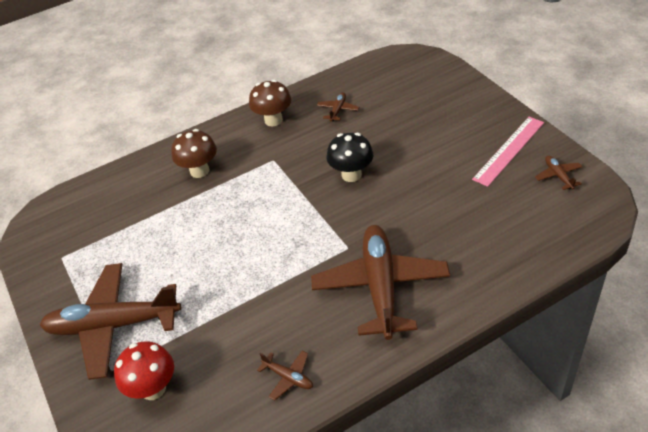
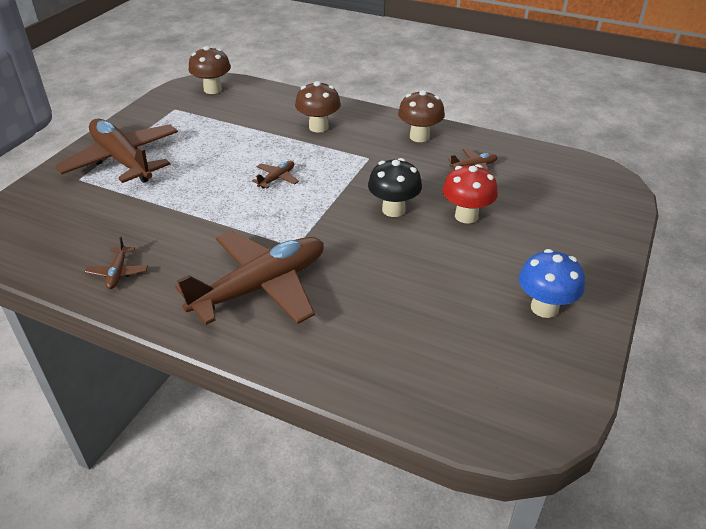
camera: 50 degrees right, 5 degrees down
red mushroom [114,341,174,400] -> red mushroom moved to [442,164,498,224]
pink ruler [472,117,544,187] -> blue mushroom [519,249,585,318]
brown plane [535,156,583,190] -> brown plane moved to [252,161,299,189]
none -> brown mushroom [188,46,231,94]

